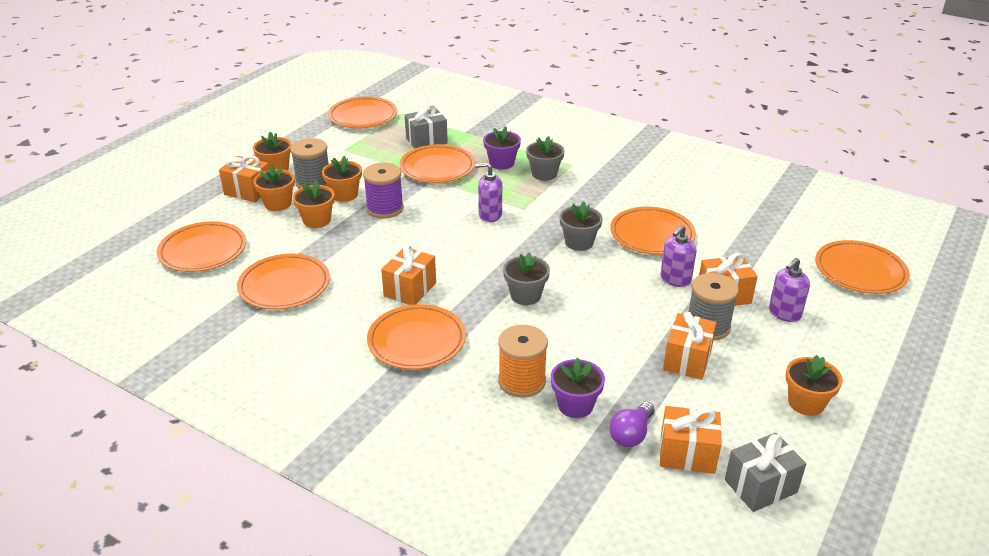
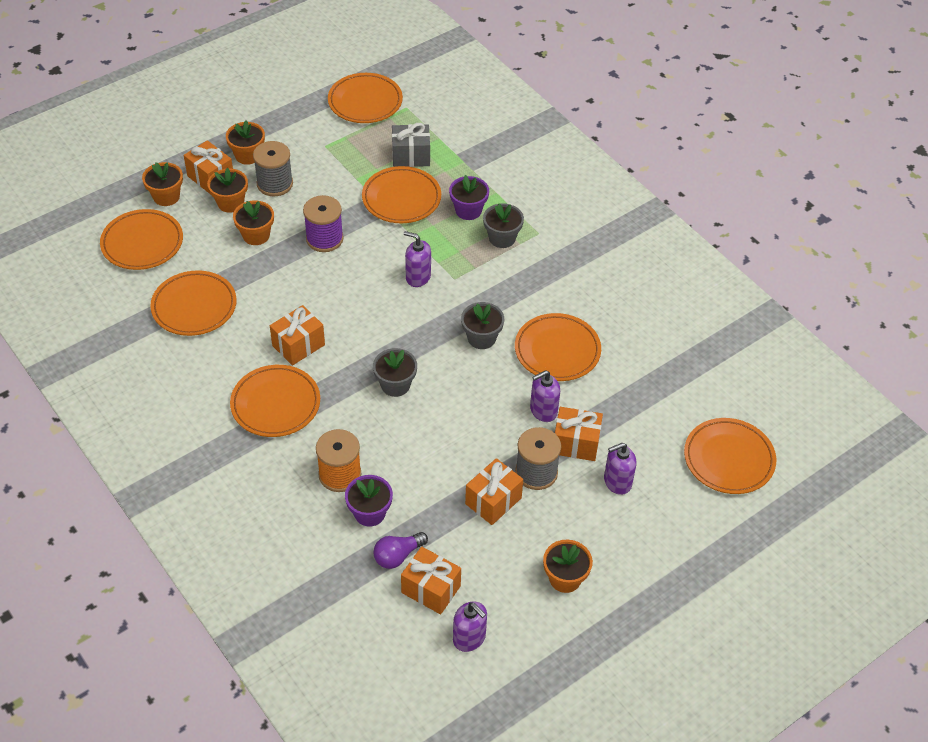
camera: 20 degrees right, 15 degrees up
orange flower pot [322,156,362,202] -> orange flower pot moved to [142,162,183,206]
grey gift [725,433,806,512] -> purple soap dispenser [453,601,487,652]

